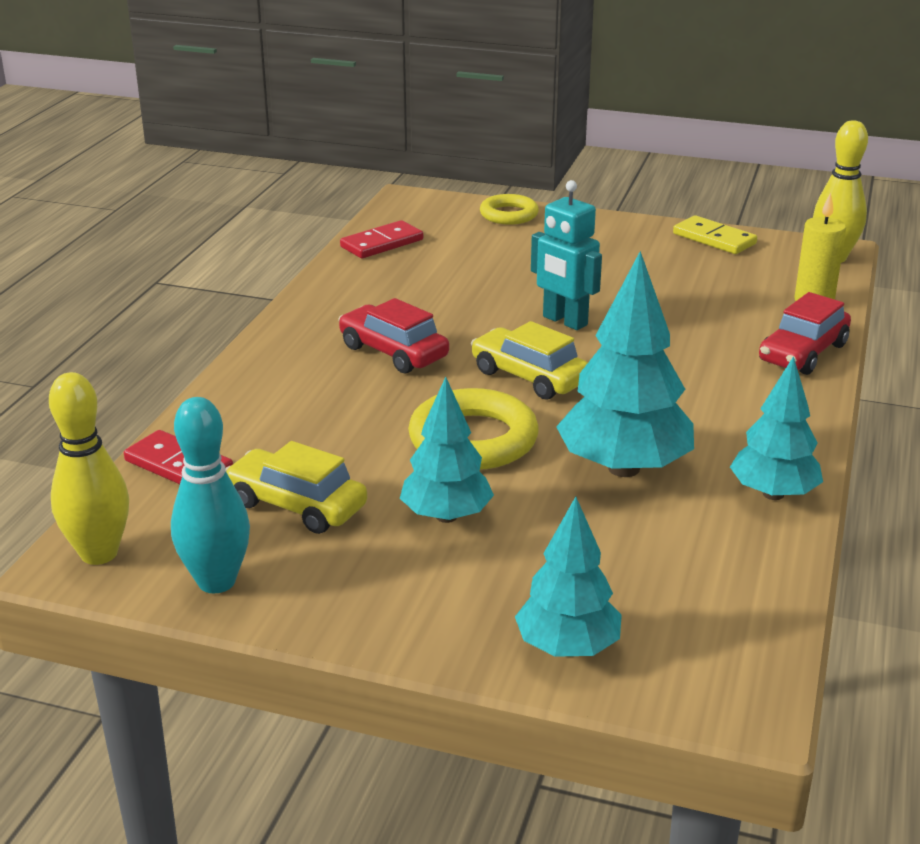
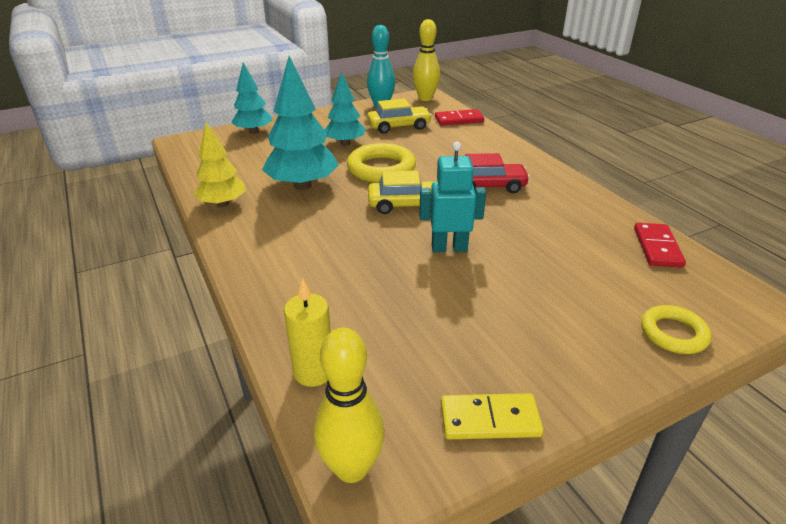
camera: 135 degrees right, 5 degrees up
turquoise tree [730,356,823,500] -> yellow tree [193,122,246,207]
red car [759,292,851,375] -> none

